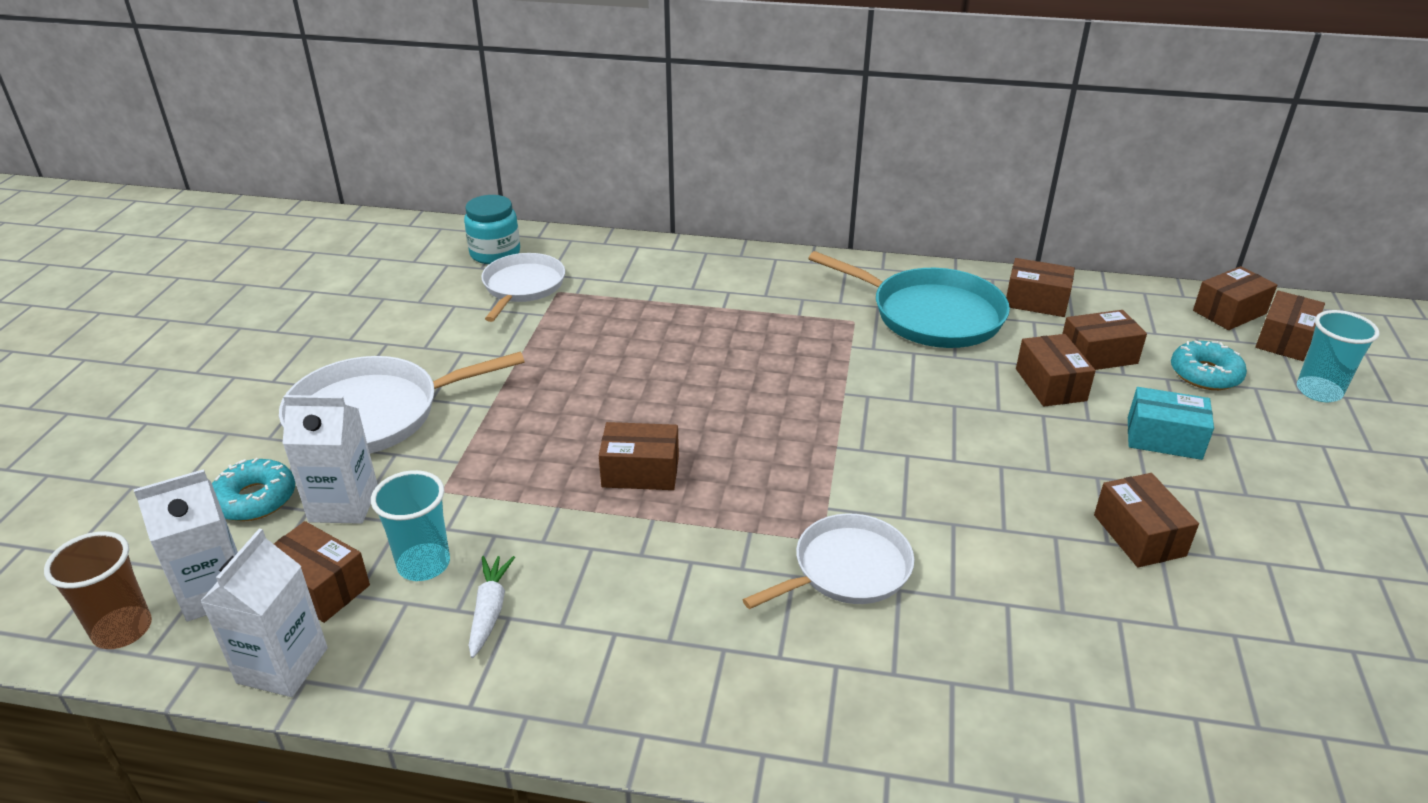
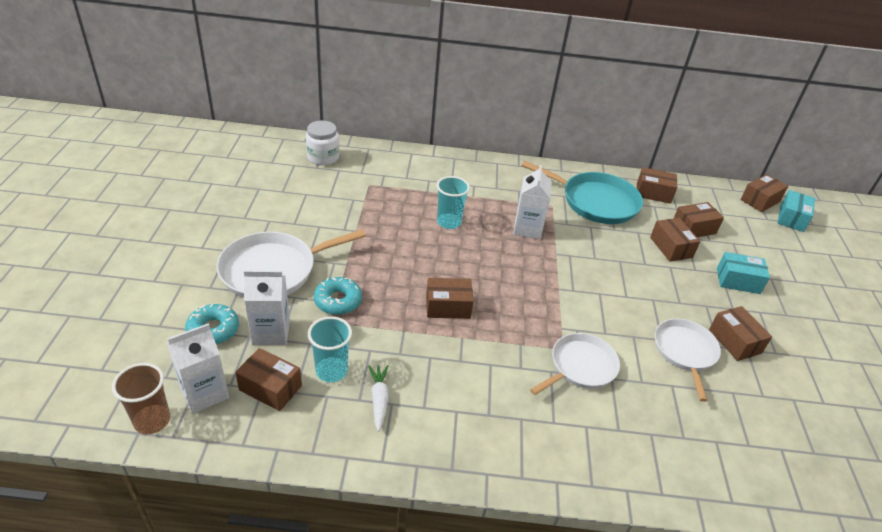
camera: 10 degrees left, 5 degrees up
white carton [200,529,328,697] -> white carton moved to [513,165,552,239]
turquoise jar [464,195,520,264] -> white jar [306,121,339,165]
white pan [481,253,565,322] -> white pan moved to [655,318,721,402]
turquoise donut [1171,340,1247,390] -> turquoise donut moved to [314,277,362,315]
brown box [1255,291,1325,361] -> turquoise box [777,190,815,232]
turquoise cup [1297,310,1379,402] -> turquoise cup moved to [437,176,470,229]

